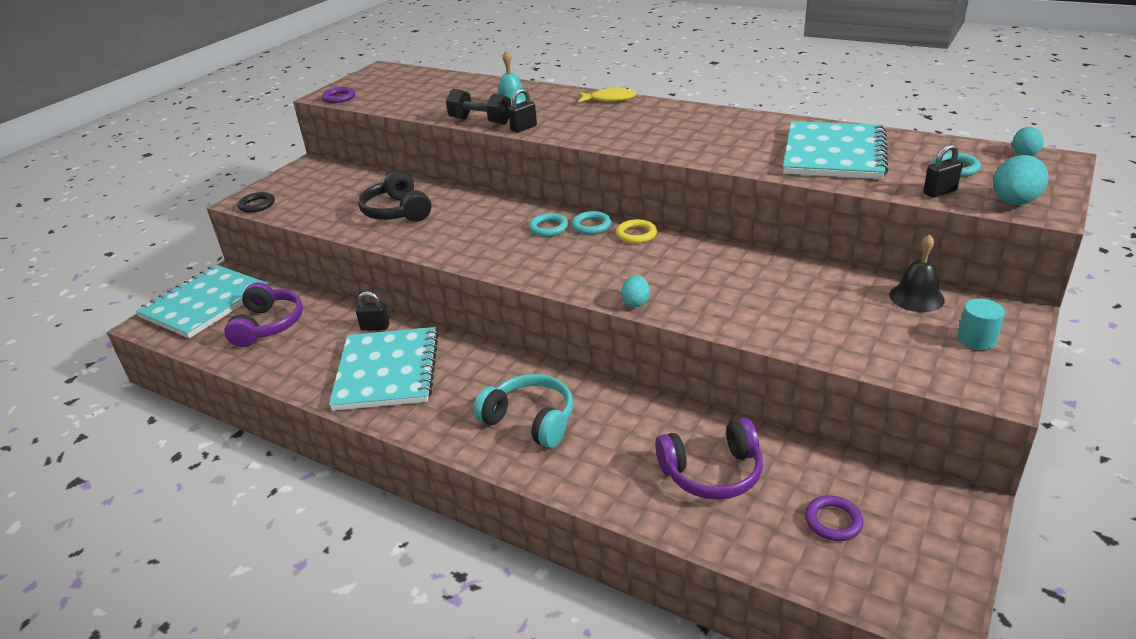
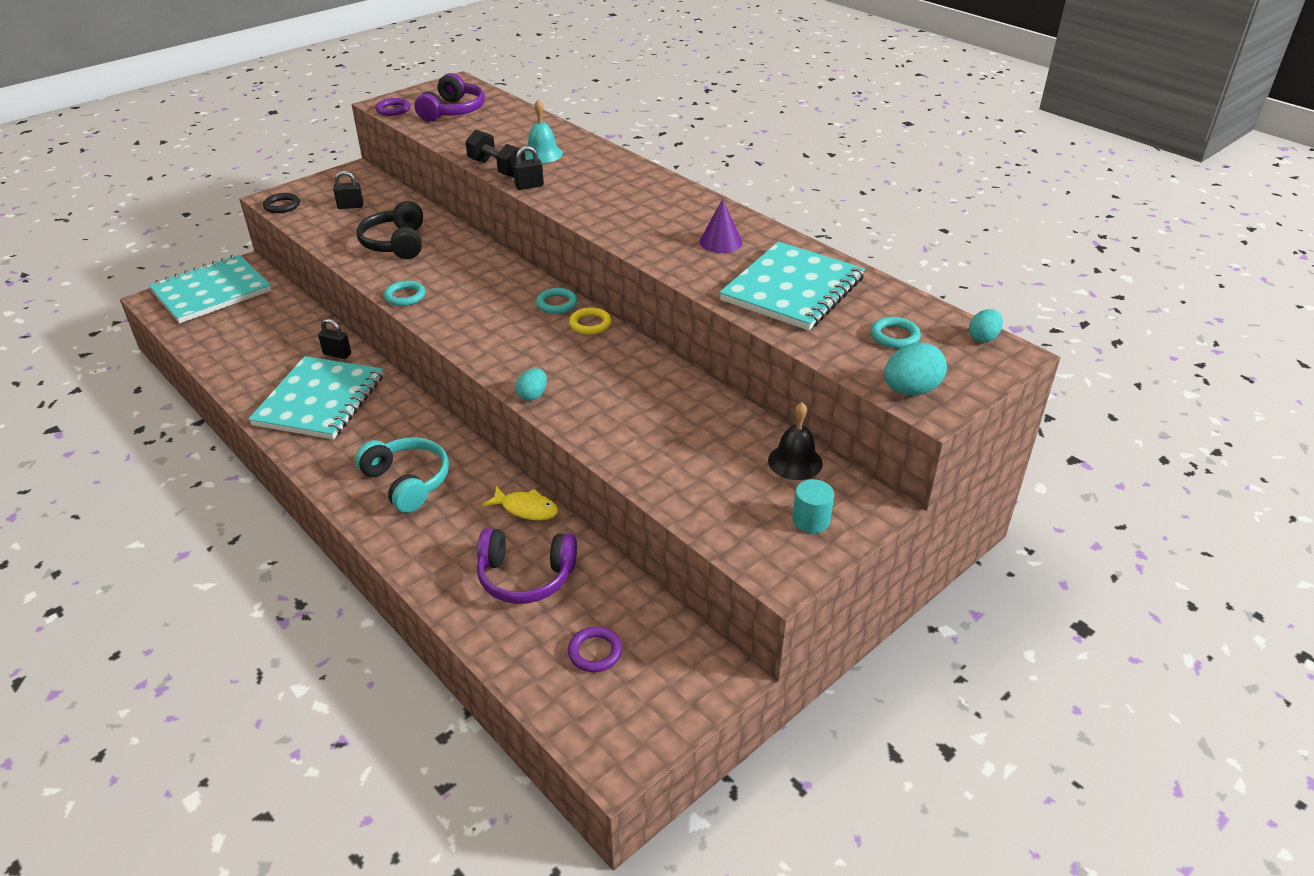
camera: 15 degrees right, 5 degrees up
purple headphones [224,282,303,347] -> purple headphones moved to [414,73,485,122]
turquoise ring [529,213,569,236] -> turquoise ring moved to [384,280,425,306]
yellow fish [578,88,636,102] -> yellow fish moved to [482,486,558,521]
black padlock [923,144,963,198] -> black padlock moved to [333,171,363,209]
none -> purple cone [699,199,742,253]

